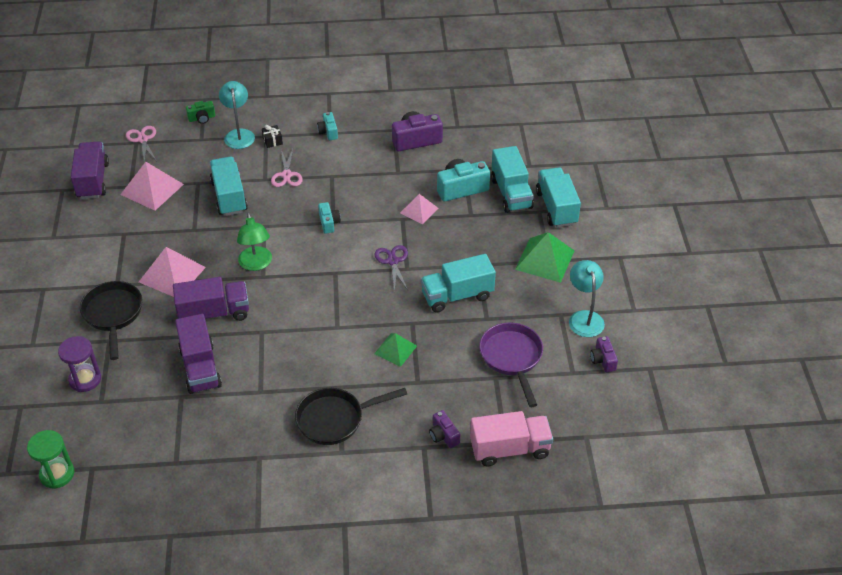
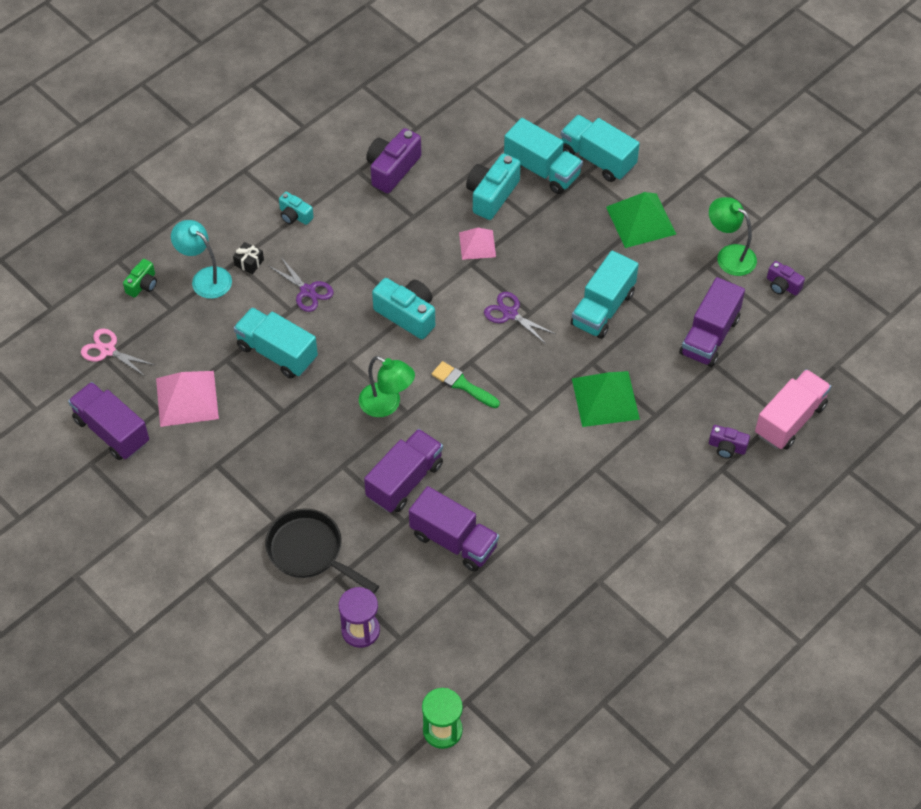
camera: 40 degrees left, 10 degrees up
pink pyramid [139,247,206,297] -> none
pink scissors [271,149,303,187] -> purple scissors [269,256,334,312]
black pan [295,388,407,445] -> none
turquoise camera [318,202,341,234] -> turquoise camera [372,278,435,339], size x1.77
green pyramid [374,333,417,367] -> green pyramid [572,371,640,427], size x1.62
purple pan [479,322,543,407] -> purple truck [680,277,745,367]
turquoise lamp [569,260,605,337] -> green lamp [709,197,757,276]
none -> green brush [432,361,500,408]

